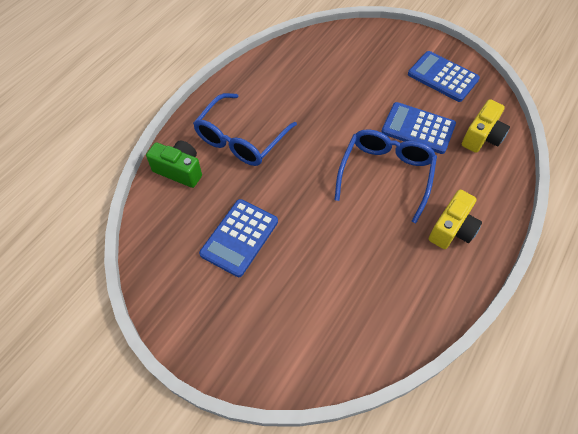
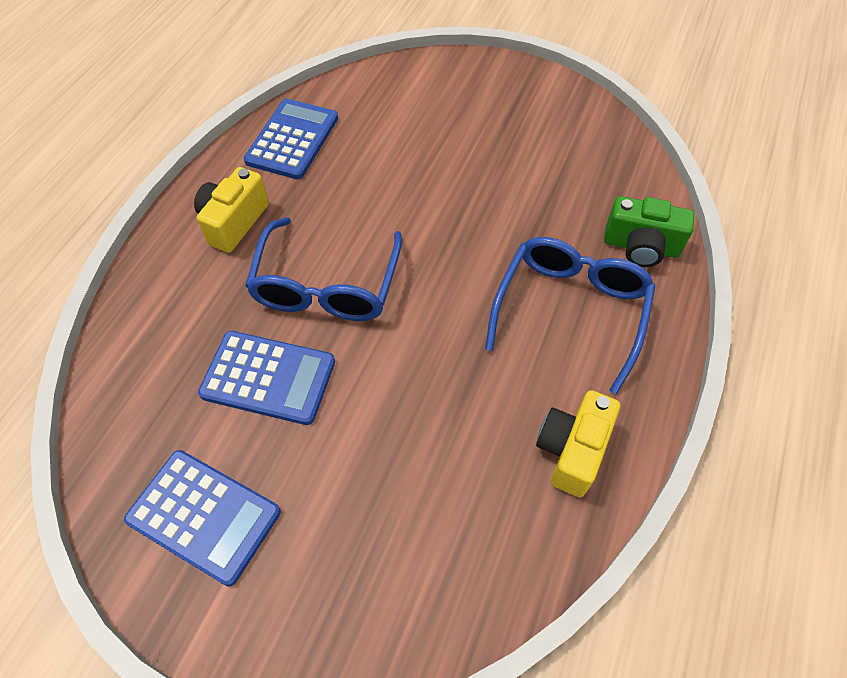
camera: 170 degrees right, 0 degrees up
blue calculator [199,199,278,277] -> blue calculator moved to [244,98,338,179]
yellow camera [462,99,510,153] -> yellow camera moved to [536,390,620,497]

